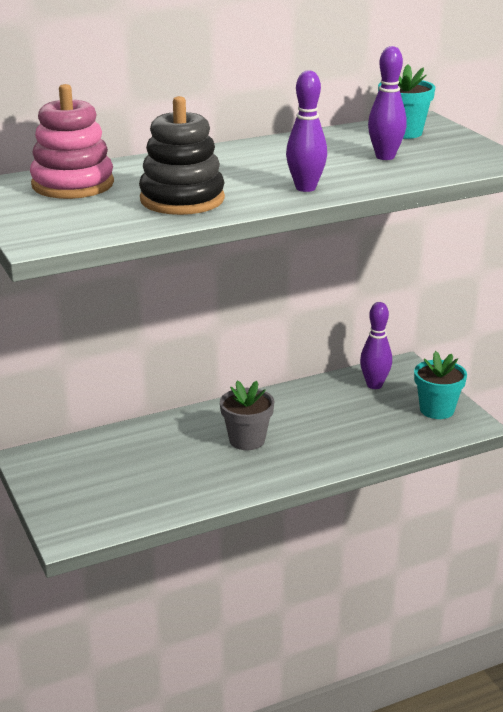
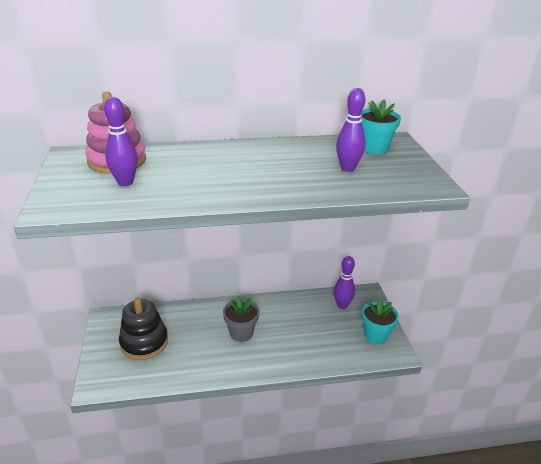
camera: 15 degrees right, 5 degrees up
black stacking toy [139,96,225,215] -> black stacking toy moved to [119,298,168,360]
purple bowling pin [286,70,327,192] -> purple bowling pin moved to [104,97,138,186]

